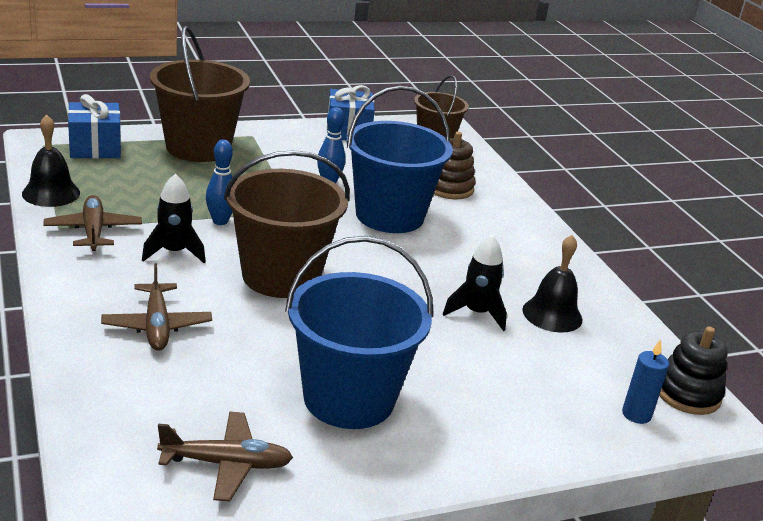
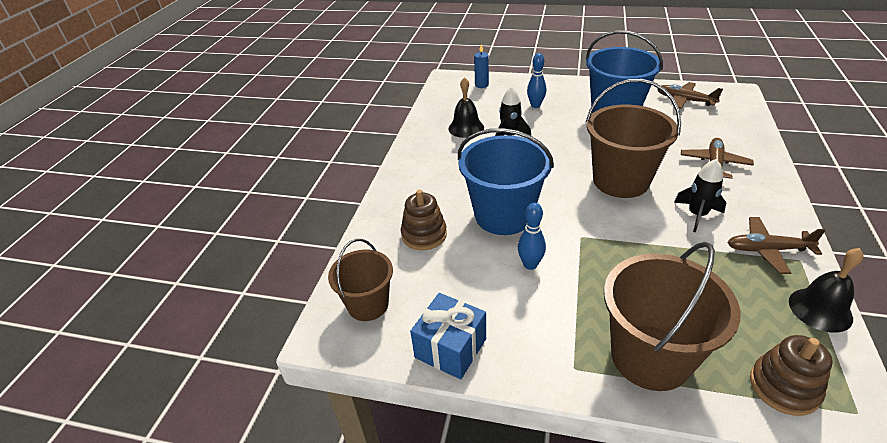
camera: 140 degrees left, 10 degrees up
brown plane [43,195,142,251] -> brown plane turned 75 degrees clockwise [727,217,826,274]
blue gift [68,94,121,159] -> brown stacking toy [750,335,833,416]
blue bowling pin [206,140,233,225] -> blue bowling pin moved to [527,53,546,108]
black stacking toy [659,327,728,415] -> none

